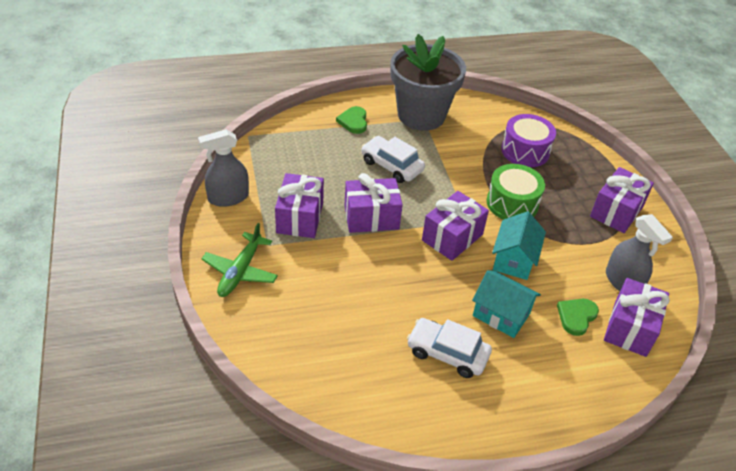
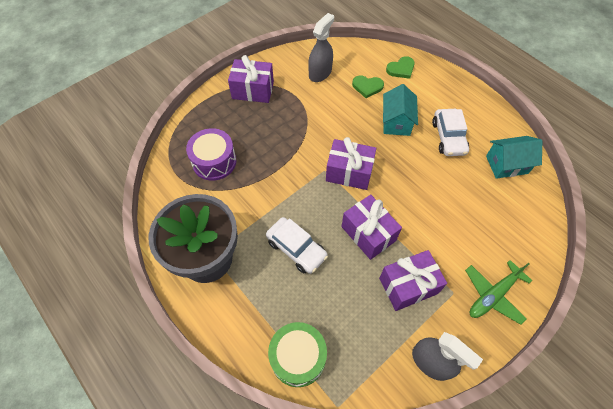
camera: 115 degrees left, 15 degrees up
green plane [201,223,278,297] -> green plane turned 150 degrees clockwise [465,260,532,325]
green heart [336,106,367,134] -> green heart moved to [386,56,415,79]
white car [361,136,425,183] -> white car turned 60 degrees counterclockwise [266,217,328,274]
green drum [487,164,545,220] -> green drum moved to [268,322,327,387]
turquoise house [492,211,546,280] -> turquoise house moved to [486,136,542,179]
purple gift [604,278,670,357] -> none

